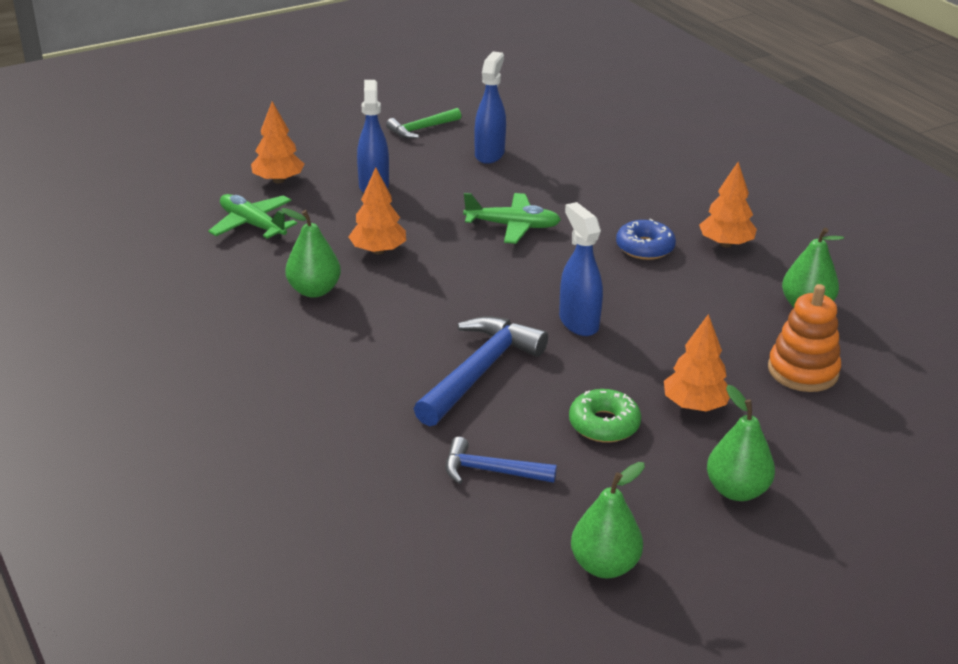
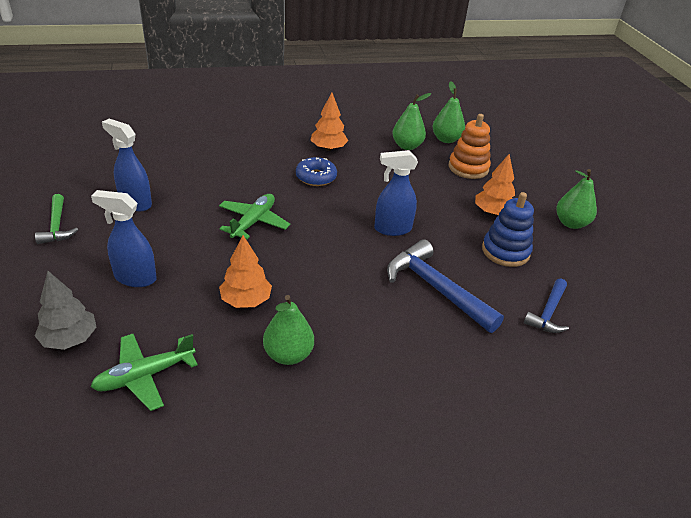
camera: 75 degrees left, 5 degrees up
orange tree [251,101,305,183] -> grey tree [35,271,97,350]
green donut [569,389,641,443] -> blue stacking toy [482,192,534,267]
green pear [571,462,645,579] -> green pear moved to [432,81,465,143]

